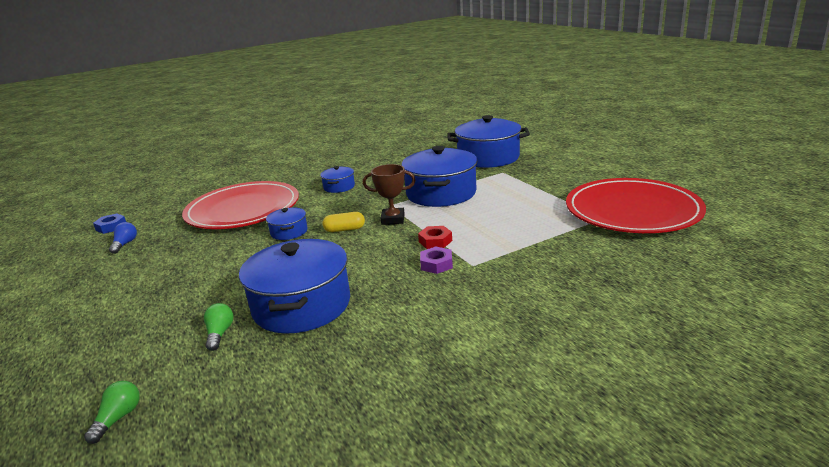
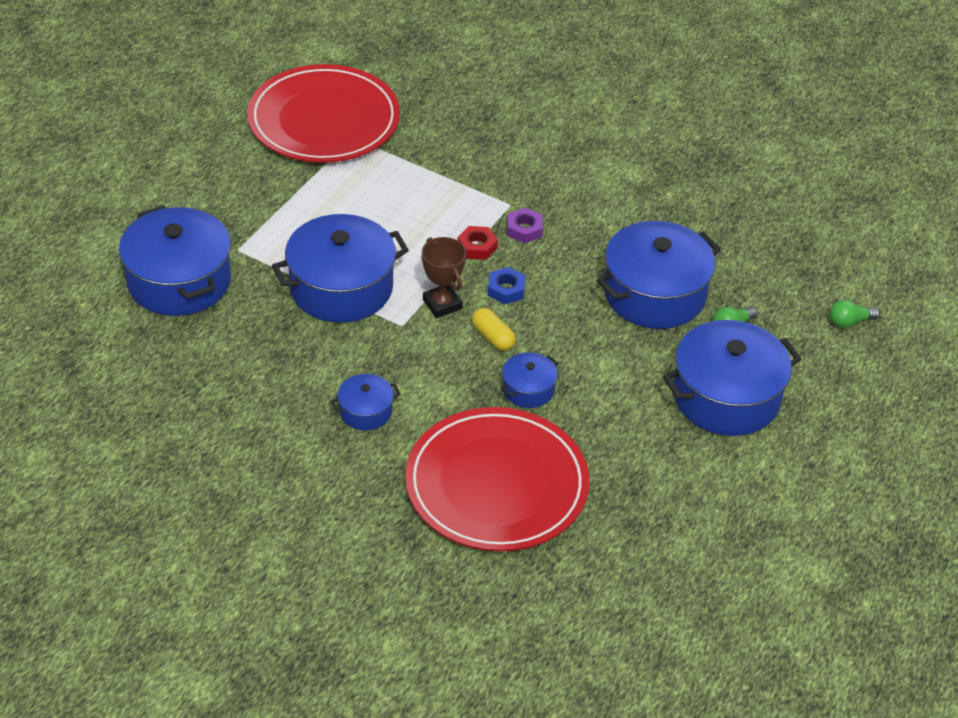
camera: 125 degrees left, 20 degrees up
blue nut [93,213,126,234] -> blue nut moved to [488,267,526,304]
blue light bulb [109,222,137,254] -> none
none -> blue pot [663,320,801,436]

